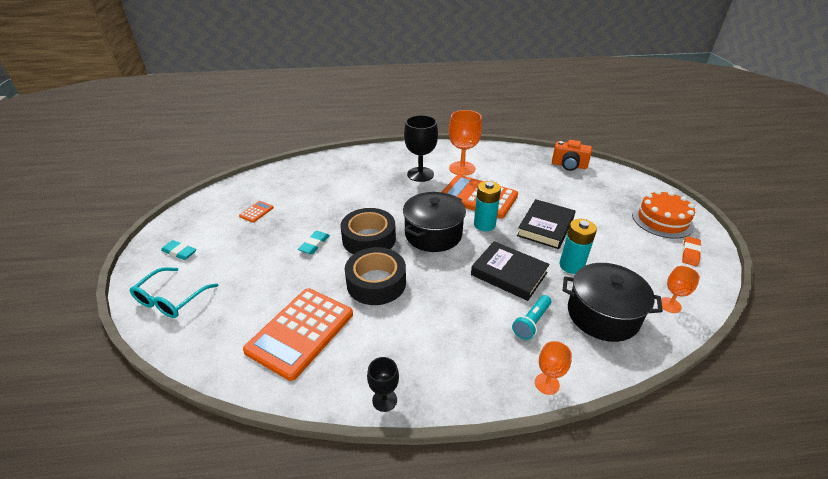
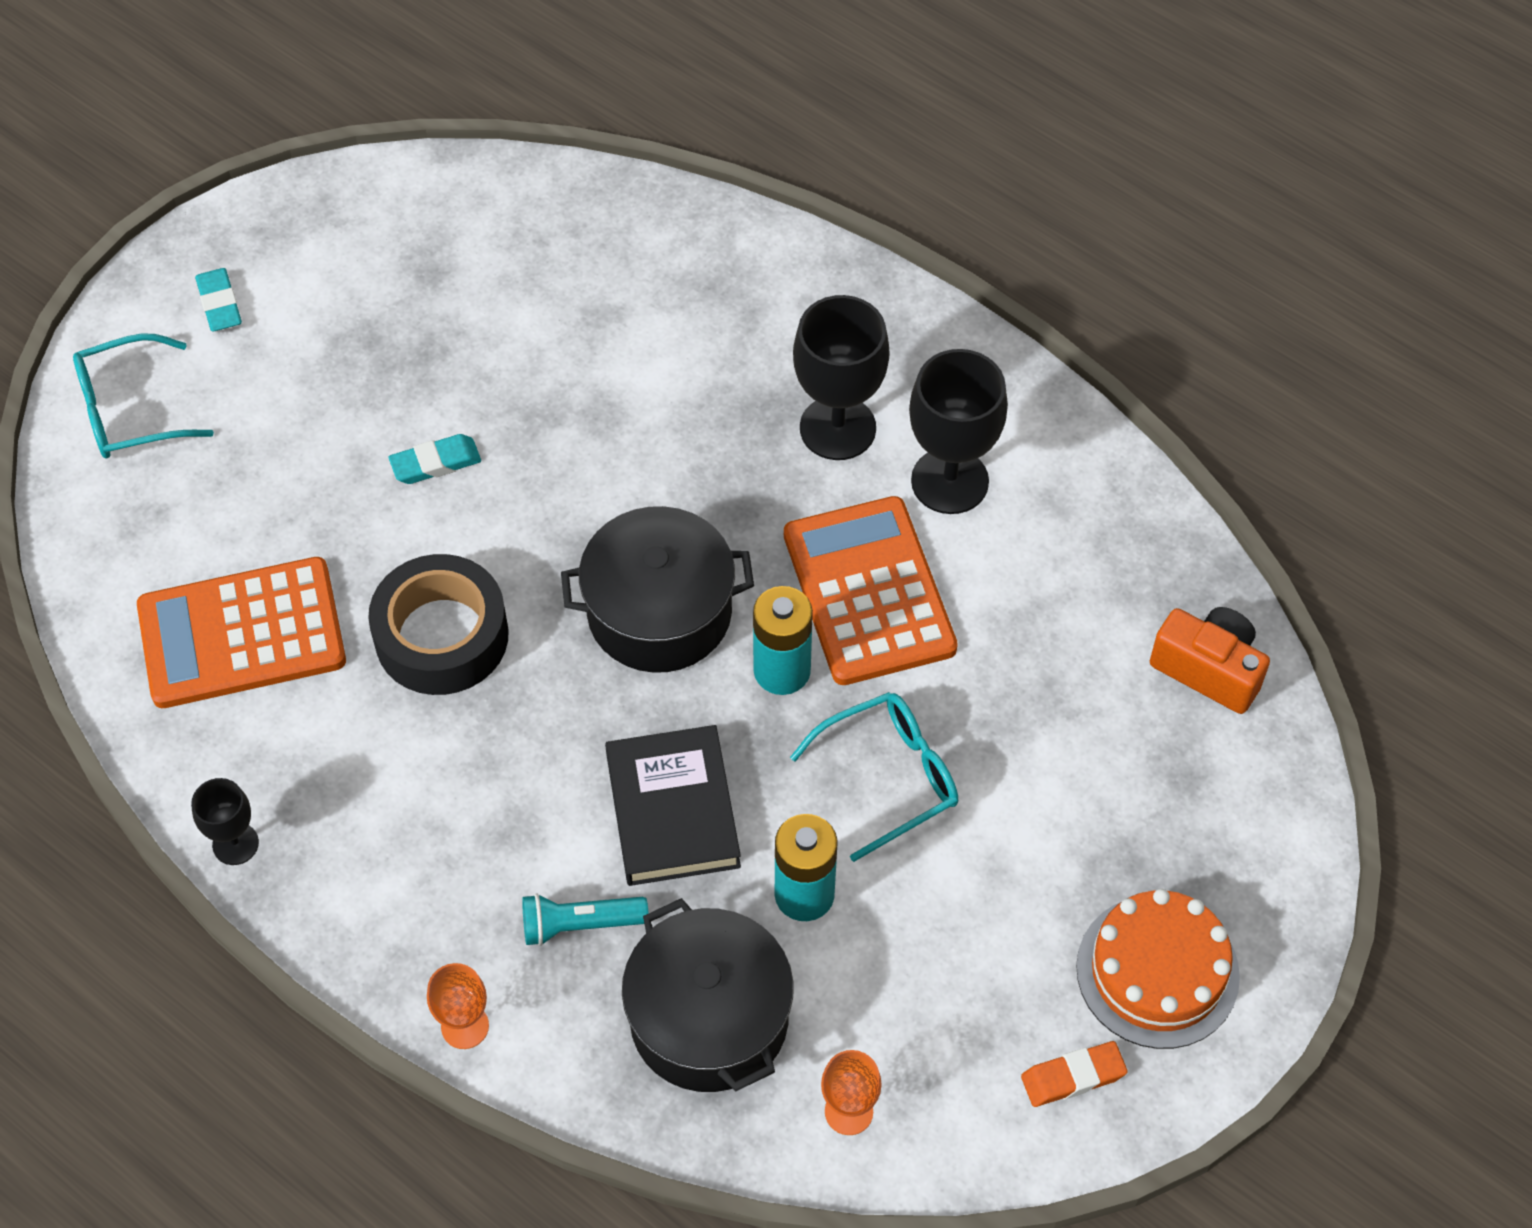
camera: 45 degrees right, 20 degrees up
orange calculator [239,201,274,223] -> none
black tape [341,208,396,254] -> none
orange goblet [449,110,482,176] -> black goblet [909,349,1008,514]
black book [517,199,576,249] -> turquoise glasses [790,692,958,862]
orange camera [552,140,592,171] -> orange camera turned 150 degrees clockwise [1150,607,1270,714]

